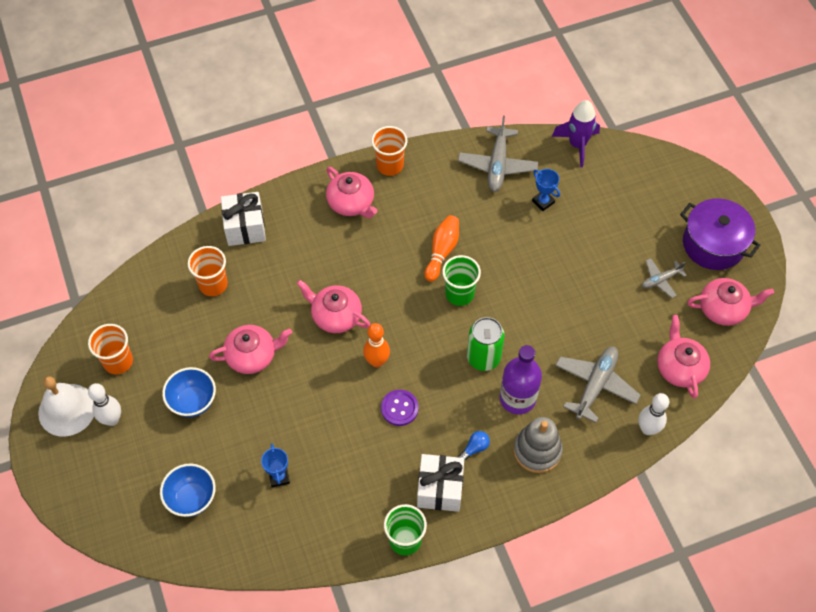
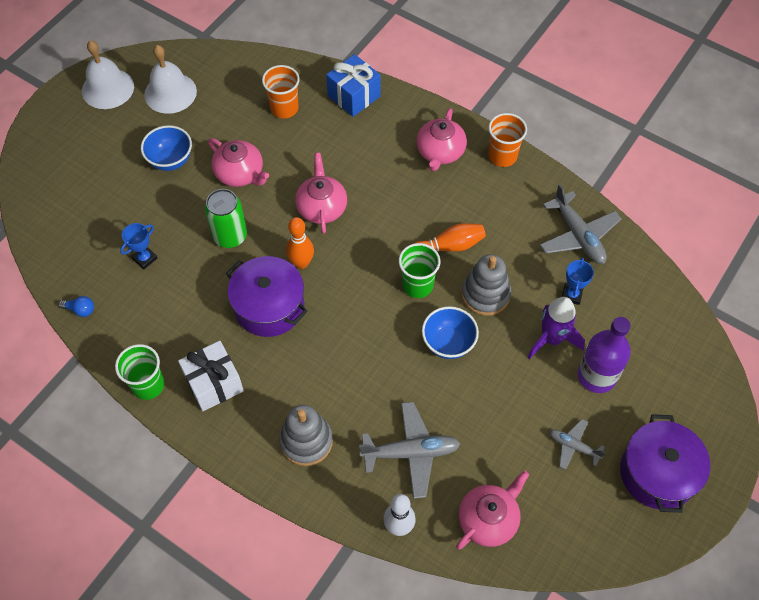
camera: 55 degrees right, 0 degrees up
orange cup [88,324,133,375] -> white bell [144,45,197,114]
white bowling pin [88,383,121,426] -> none
blue bowl [160,464,216,517] -> blue bowl moved to [422,306,479,359]
white gift [221,192,266,246] -> blue gift [326,54,381,117]
purple button [381,390,419,426] -> purple pot [226,256,308,337]
grey plane [458,116,538,192] -> grey plane turned 90 degrees counterclockwise [540,184,621,264]
blue light bulb [458,431,490,461] -> blue light bulb moved to [58,296,94,317]
green can [467,317,505,371] -> green can moved to [205,189,247,248]
purple bottle [500,345,542,414] -> purple bottle moved to [577,317,631,393]
purple rocket [552,100,600,167] -> purple rocket moved to [528,297,585,359]
pink teapot [687,278,774,326] -> none
none -> grey stacking toy [461,254,511,316]

